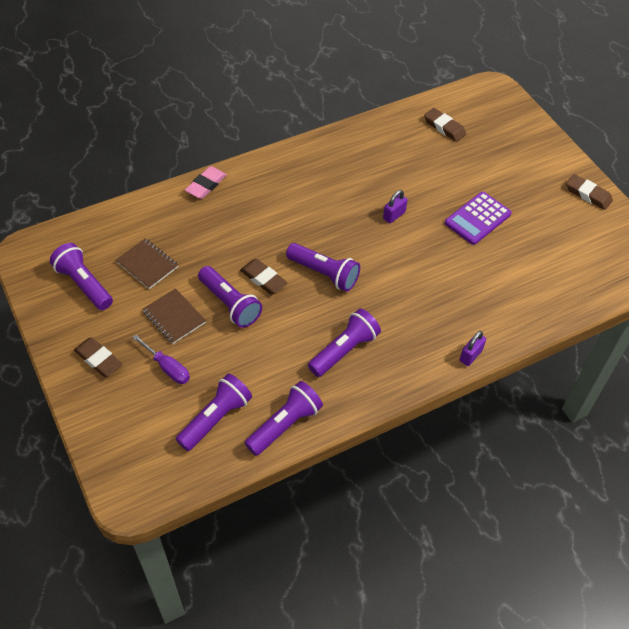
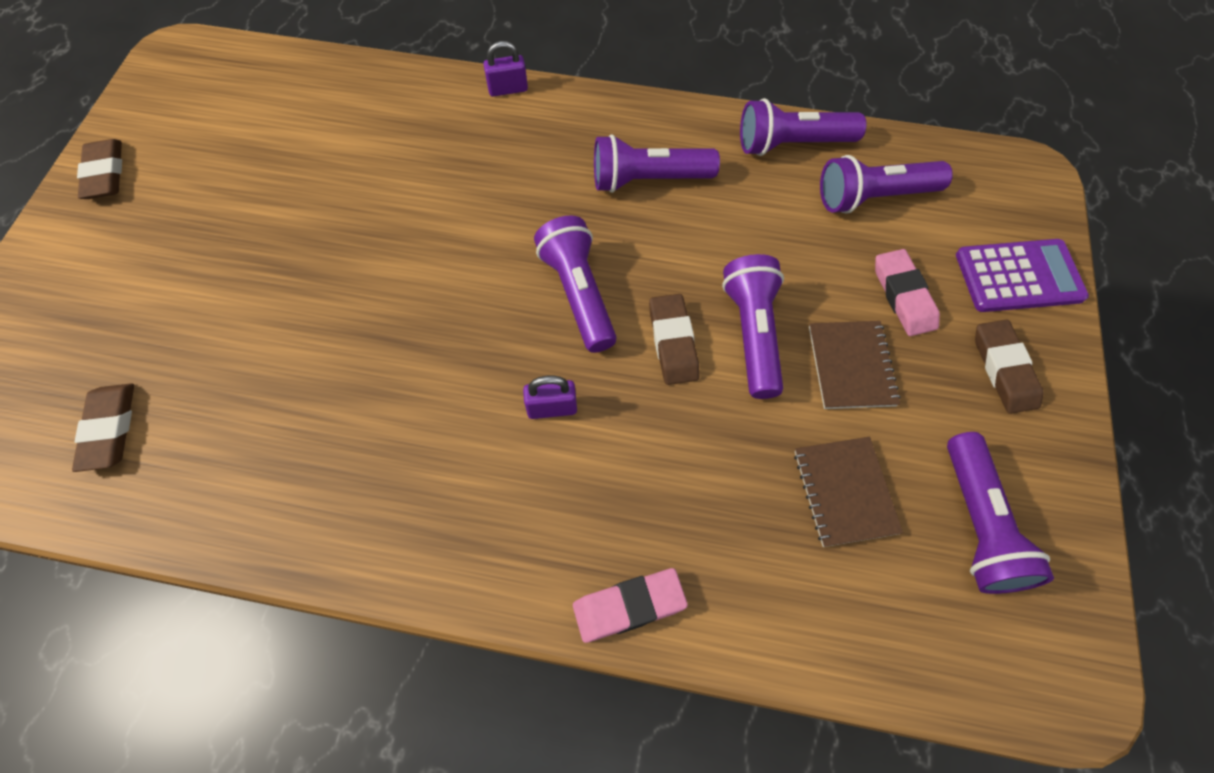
camera: 140 degrees left, 10 degrees up
purple screwdriver [132,335,190,384] -> pink eraser [875,249,940,336]
purple padlock [383,190,408,223] -> purple padlock moved to [523,376,577,419]
purple calculator [445,192,512,245] -> purple calculator moved to [956,239,1089,312]

